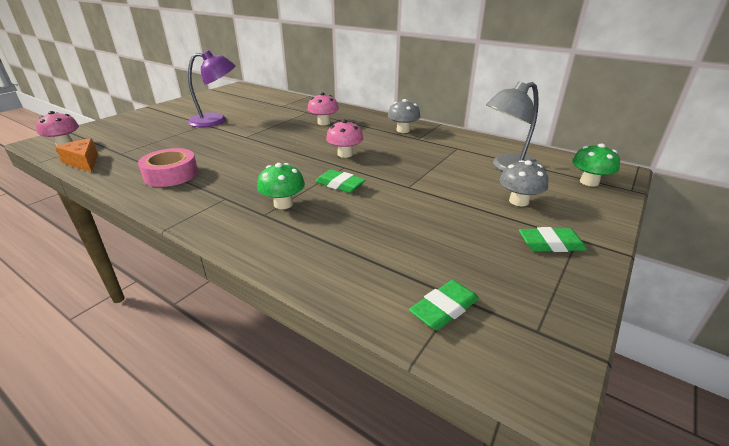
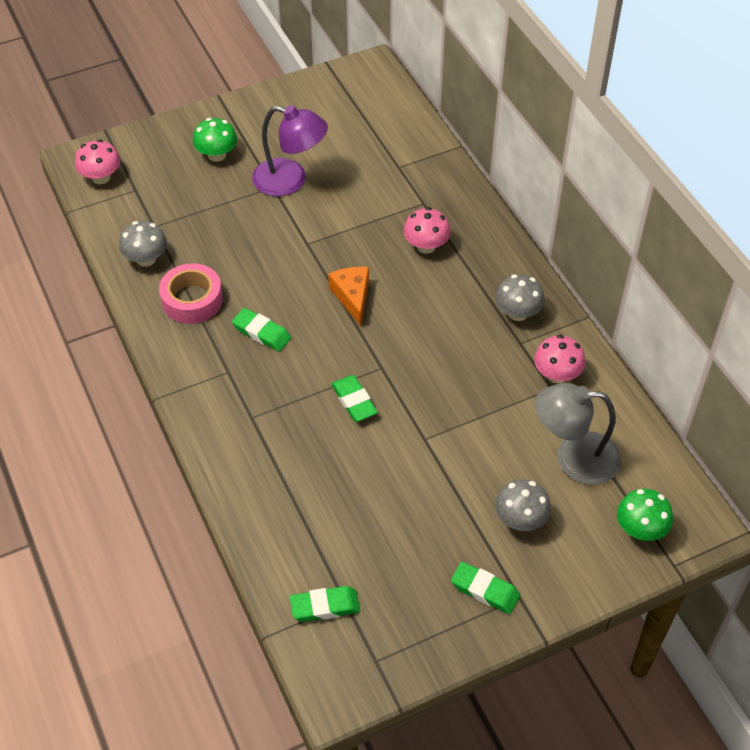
camera: 30 degrees right, 20 degrees up
orange cheese [55,138,98,172] -> orange cheese moved to [328,267,369,326]
green mushroom [257,163,305,209] -> green mushroom moved to [193,118,237,162]
pink mushroom [326,119,364,158] -> pink mushroom moved to [534,335,586,383]
none -> grey mushroom [119,221,167,267]
none -> green eraser [232,308,291,352]

